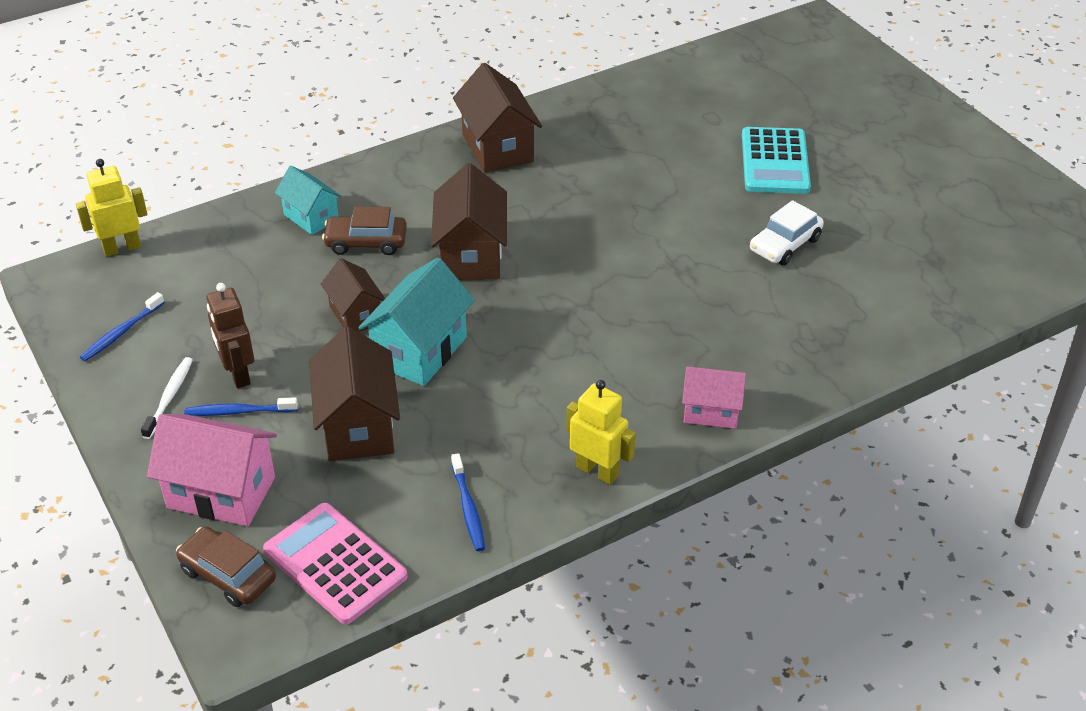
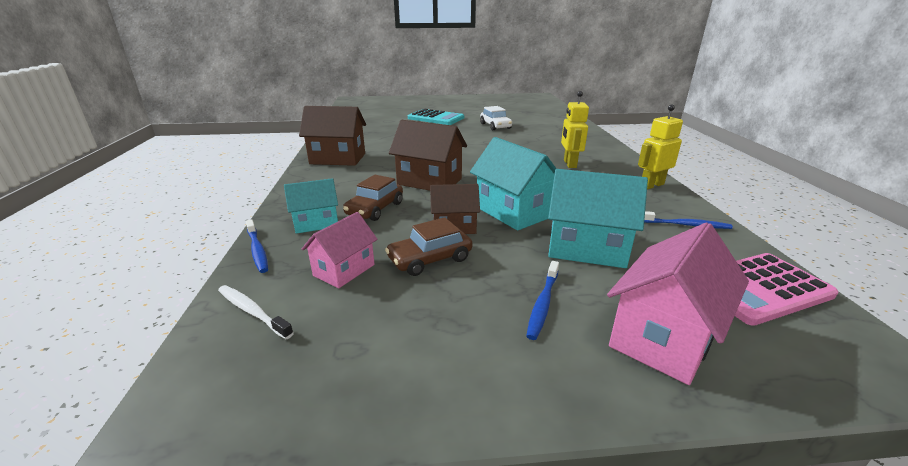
camera: 65 degrees left, 15 degrees down
yellow robot [76,159,147,256] -> yellow robot moved to [561,91,589,168]
blue toothbrush [80,292,165,361] -> blue toothbrush moved to [246,219,268,273]
white toothbrush [141,357,193,439] -> white toothbrush moved to [218,285,294,339]
brown car [176,526,276,607] -> brown car moved to [385,217,472,276]
brown robot [207,283,254,388] -> none
brown house [309,326,400,461] -> turquoise house [548,169,648,268]
pink house [682,366,746,429] -> pink house moved to [302,212,378,288]

